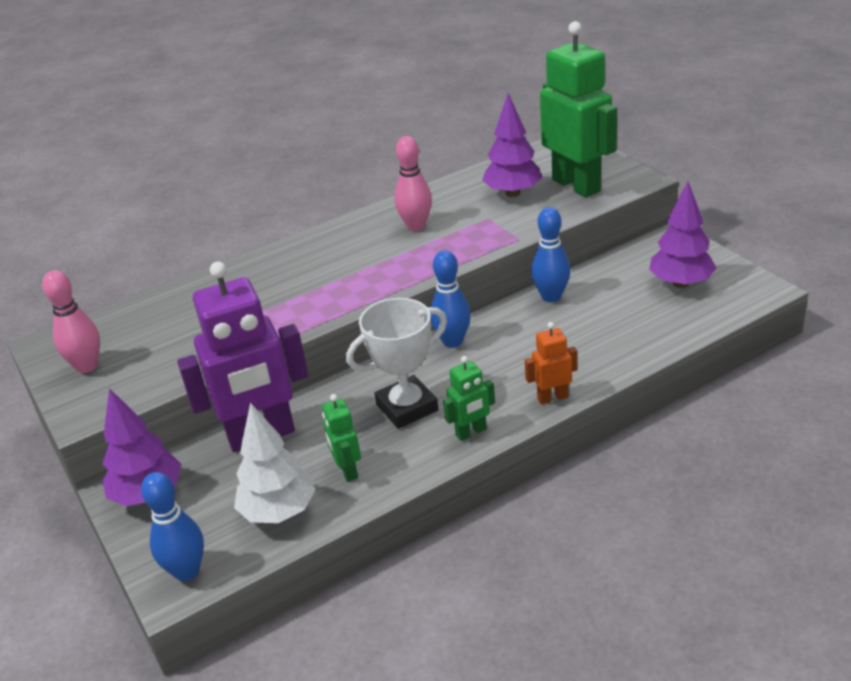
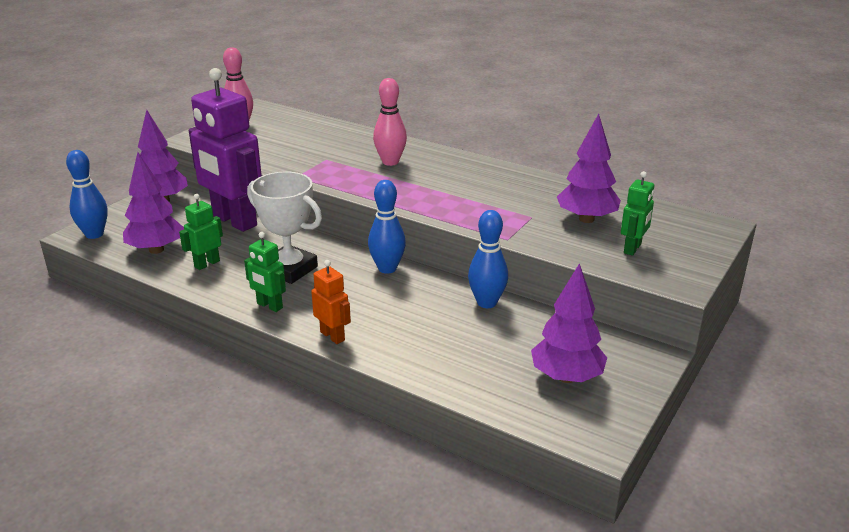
camera: 60 degrees right, 5 degrees down
white tree [234,403,316,523] -> purple tree [123,152,184,254]
pink bowling pin [394,136,432,231] -> pink bowling pin moved to [373,78,407,166]
green robot [540,21,617,198] -> green robot [621,171,654,256], size x0.46

